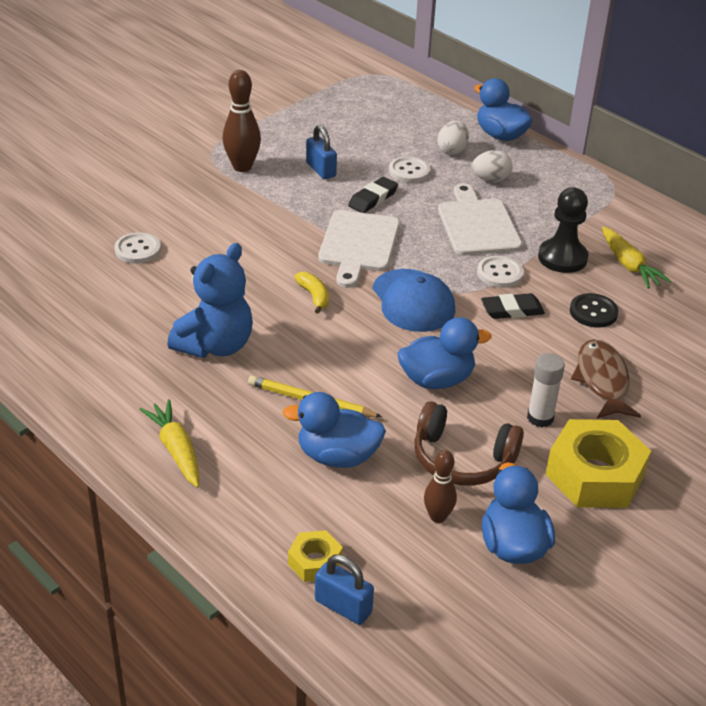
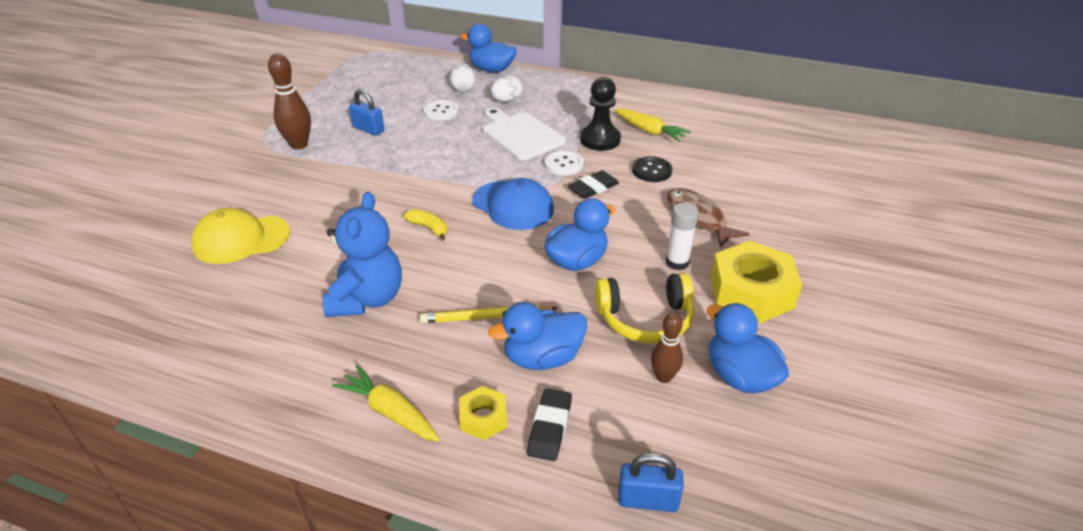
camera: 25 degrees left, 0 degrees up
white button [114,232,161,264] -> yellow cap [191,208,290,264]
yellow nut [288,530,343,582] -> yellow nut moved to [459,386,507,440]
white cutting board [318,210,400,288] -> none
black eraser [348,177,398,213] -> black eraser moved to [527,388,572,461]
brown headphones [414,401,524,486] -> yellow headphones [595,273,694,343]

